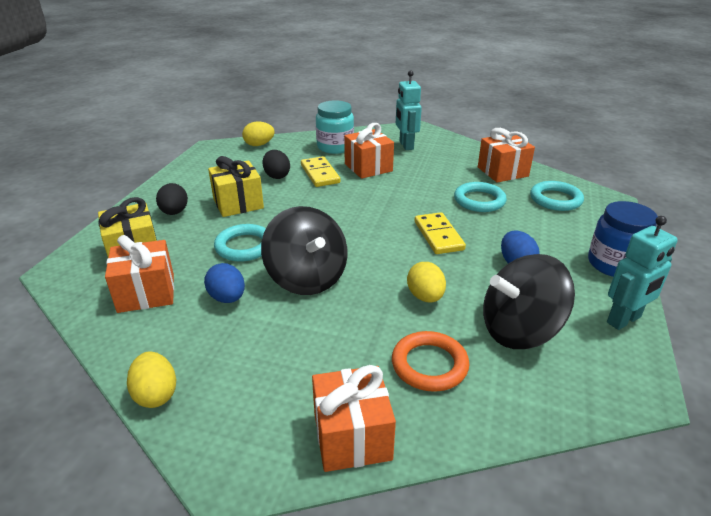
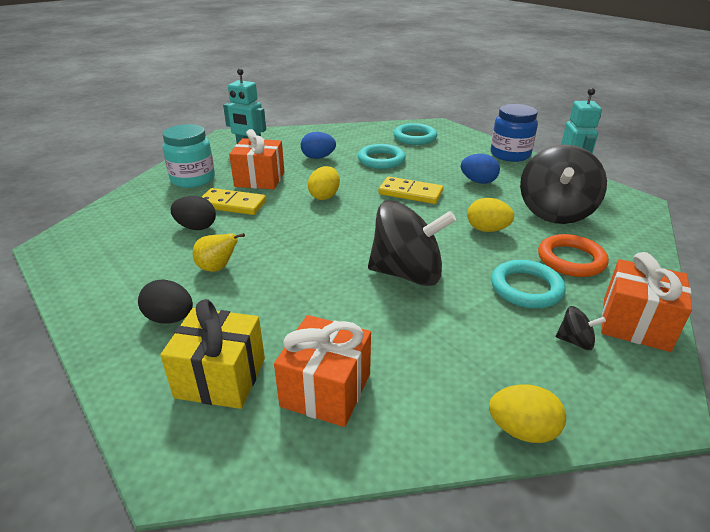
camera: 55 degrees left, 0 degrees up
blue egg [204,263,245,303] -> blue egg moved to [301,132,336,159]
yellow gift [208,156,264,217] -> yellow pear [193,233,245,272]
turquoise ring [214,224,266,262] -> turquoise ring moved to [491,260,566,309]
yellow egg [242,121,275,146] -> yellow egg moved to [308,166,340,200]
orange gift [478,128,535,182] -> none
none -> black spinning top [556,306,606,350]

